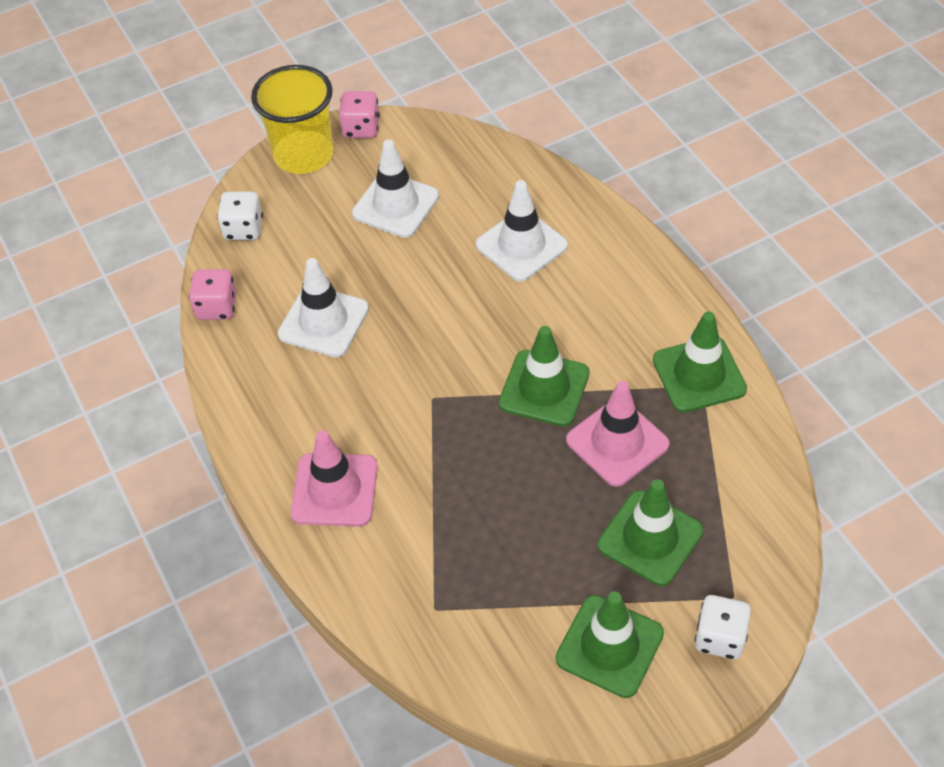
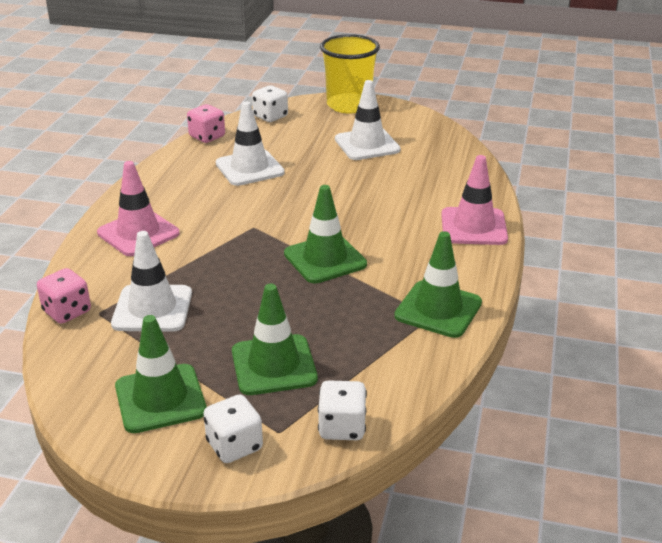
camera: 40 degrees right, 20 degrees down
pink dice [339,91,380,138] -> pink dice moved to [37,268,91,324]
white traffic cone [476,180,568,282] -> white traffic cone moved to [111,231,192,332]
pink traffic cone [566,381,670,487] -> pink traffic cone moved to [441,155,508,245]
none -> white dice [318,380,367,440]

